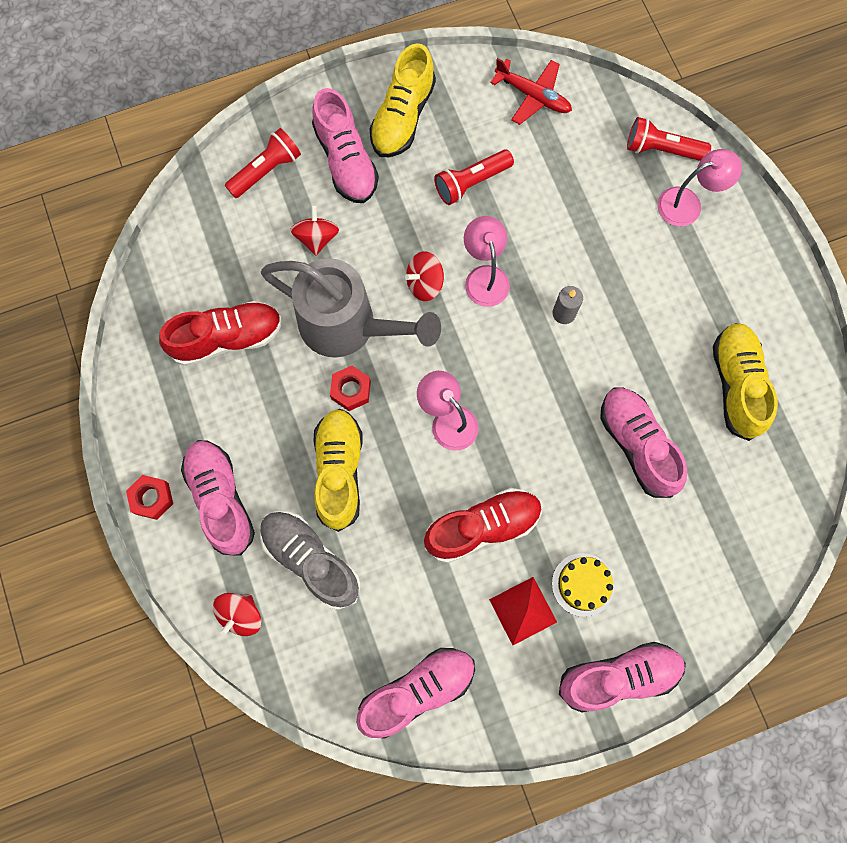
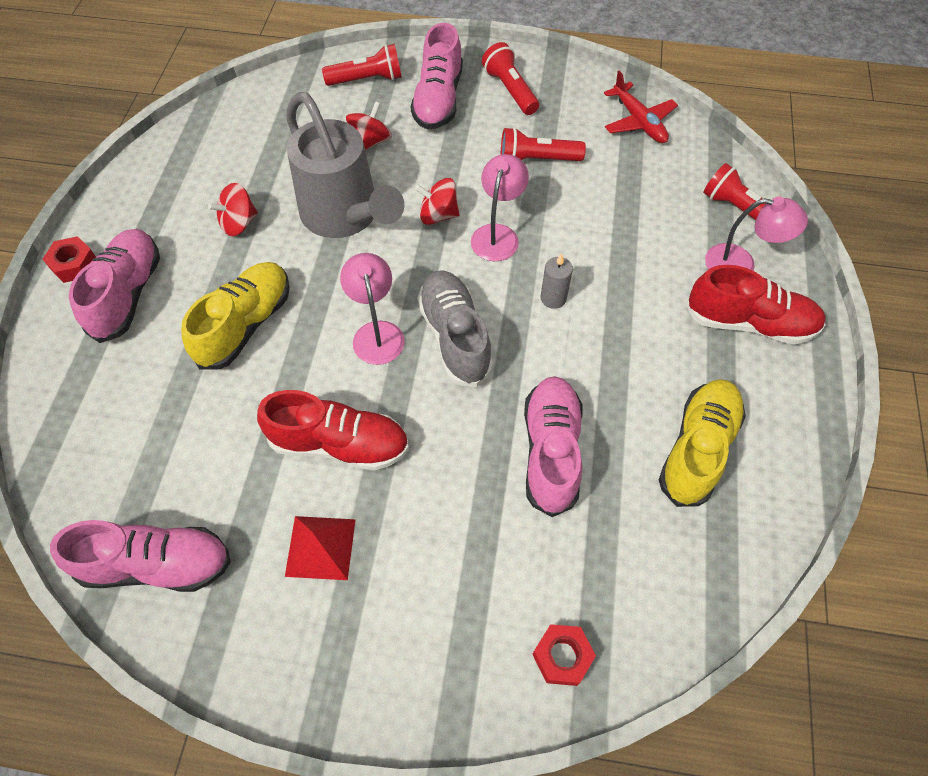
camera: 30 degrees right, 15 degrees down
red shoe [159,301,282,366] -> red shoe moved to [685,265,826,344]
red spinning top [213,593,261,636] -> red spinning top moved to [208,183,258,236]
grey shoe [260,511,361,610] -> grey shoe moved to [417,270,493,387]
red nut [330,366,371,411] -> red nut moved to [532,624,596,686]
yellow shoe [370,43,436,157] -> red flashlight [482,42,539,115]
yellow cake [552,553,615,617] -> none
pink shoe [559,642,686,712] -> none

